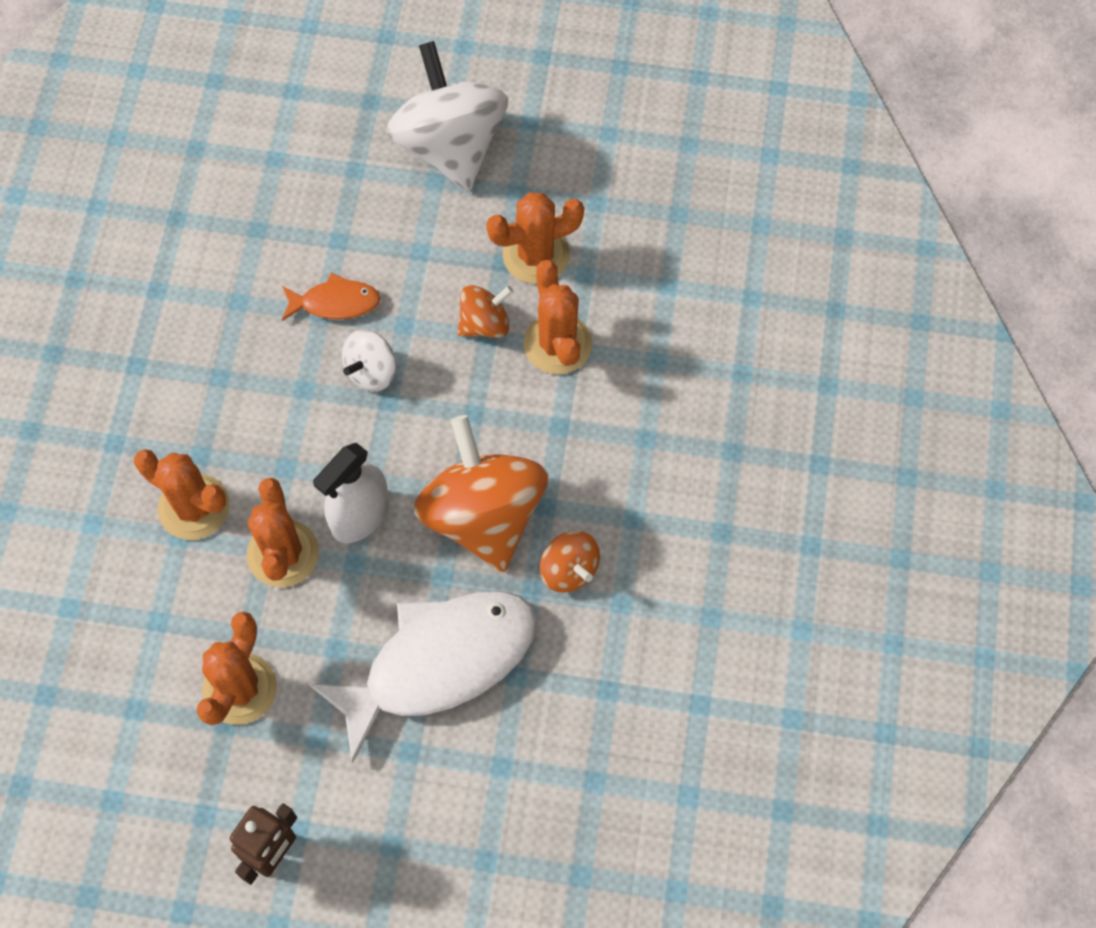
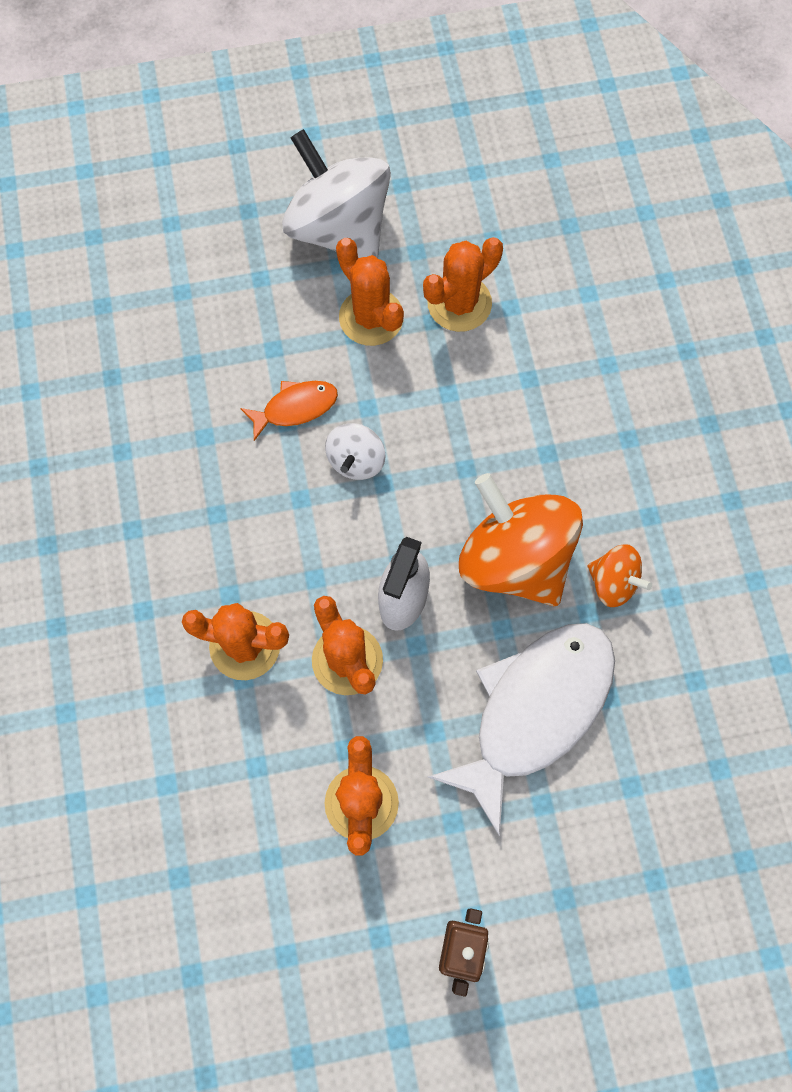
camera: 20 degrees left, 5 degrees up
orange spinning top [457,285,513,338] -> none
orange cactus [523,260,592,374] -> orange cactus moved to [336,238,404,346]

